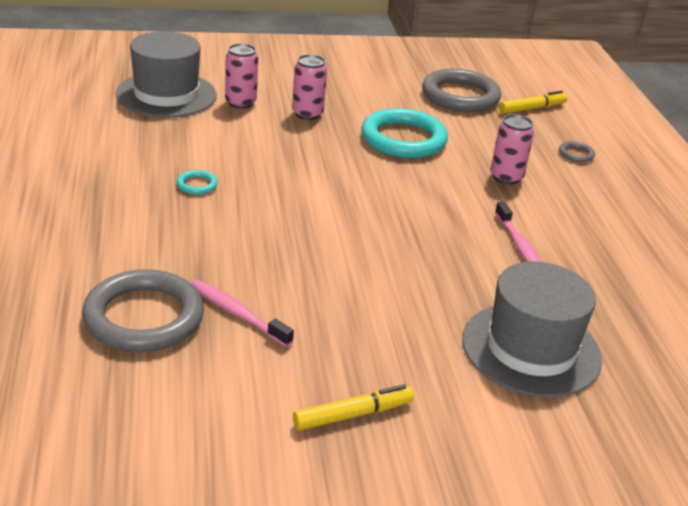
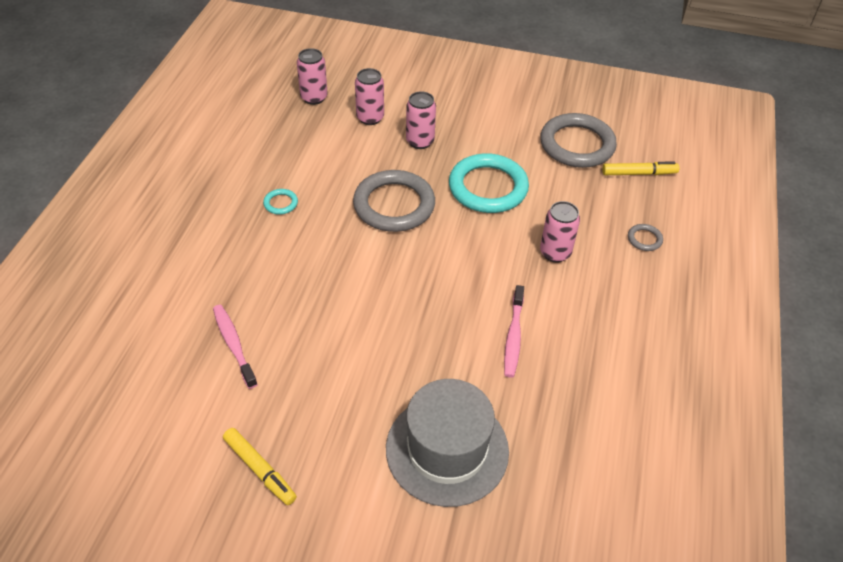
camera: 25 degrees right, 15 degrees up
grey ring [82,269,204,352] -> grey ring moved to [353,170,435,232]
grey hat [115,31,217,118] -> pink can [297,48,328,105]
yellow marker [293,385,414,431] -> yellow marker turned 45 degrees clockwise [223,428,297,505]

